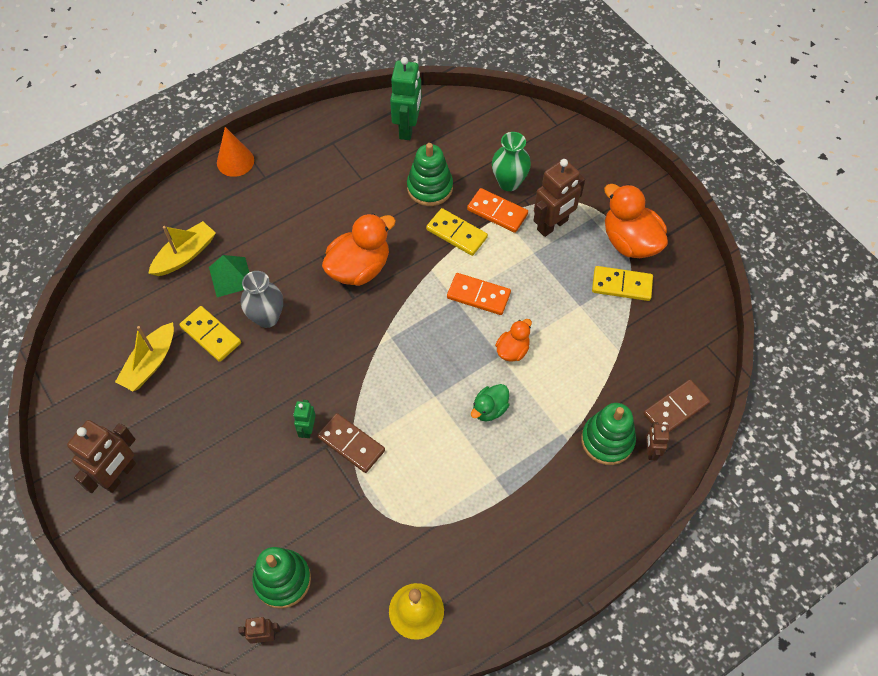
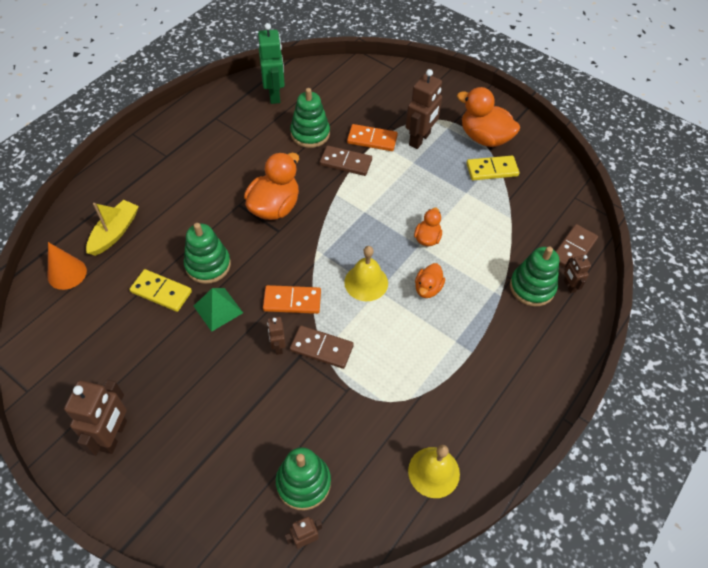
camera: 20 degrees left, 5 degrees down
yellow boat [115,322,174,391] -> none
green pyramid [209,255,249,297] -> green pyramid moved to [194,288,243,332]
orange cone [217,127,254,177] -> orange cone moved to [48,242,87,290]
grey vase [241,271,283,328] -> green stacking toy [184,223,231,284]
green robot [293,400,316,438] -> brown robot [267,317,286,355]
yellow domino [426,208,488,256] -> brown domino [320,145,372,176]
orange domino [447,273,511,315] -> orange domino moved to [263,285,321,314]
green duck [471,384,509,421] -> orange duck [415,263,445,298]
green vase [492,132,531,191] -> none
none -> yellow bell [344,246,388,301]

